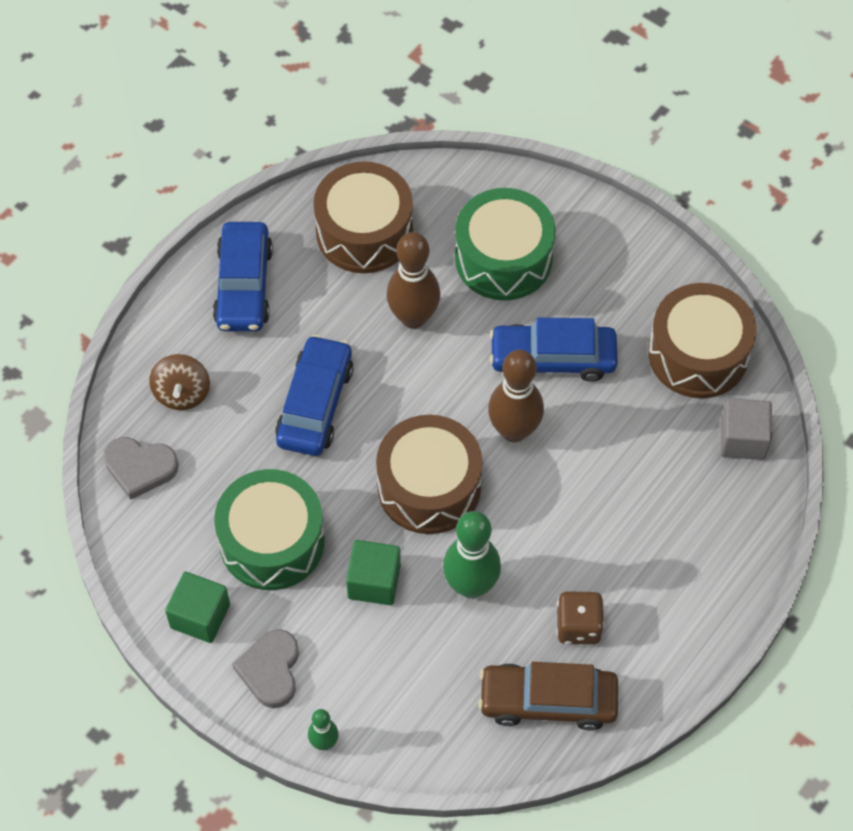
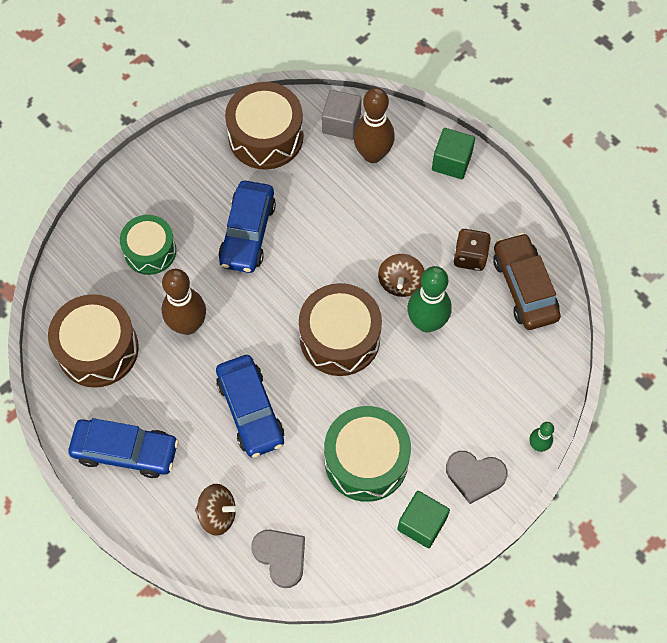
camera: 80 degrees left, 5 degrees up
grey heart [103,437,179,500] -> grey heart turned 60 degrees counterclockwise [251,530,305,588]
blue car [275,335,353,456] -> blue car turned 135 degrees counterclockwise [216,355,284,458]
green cube [346,540,401,605] -> green cube moved to [432,128,475,179]
green drum [455,188,556,301] -> green drum [120,215,176,275], size x0.67
brown car [478,662,618,731] -> brown car turned 150 degrees clockwise [493,233,561,330]
brown bowling pin [488,350,544,442] -> brown bowling pin moved to [353,88,395,163]
none -> brown spinning top [378,254,425,297]

